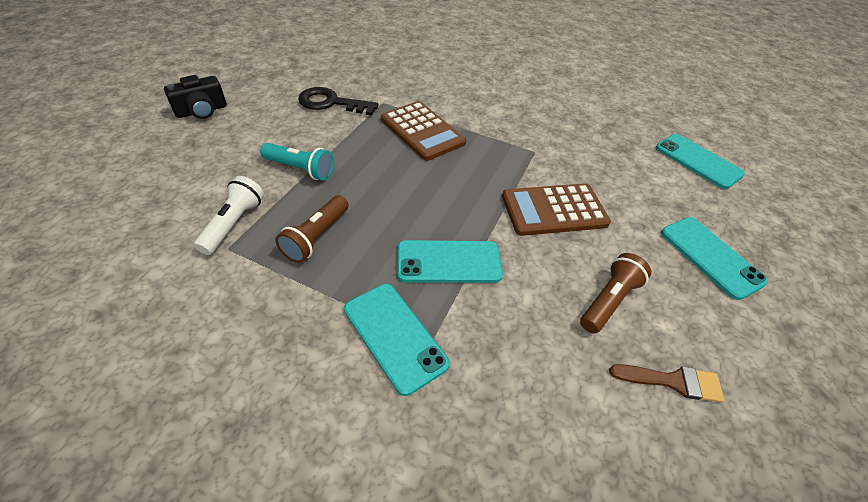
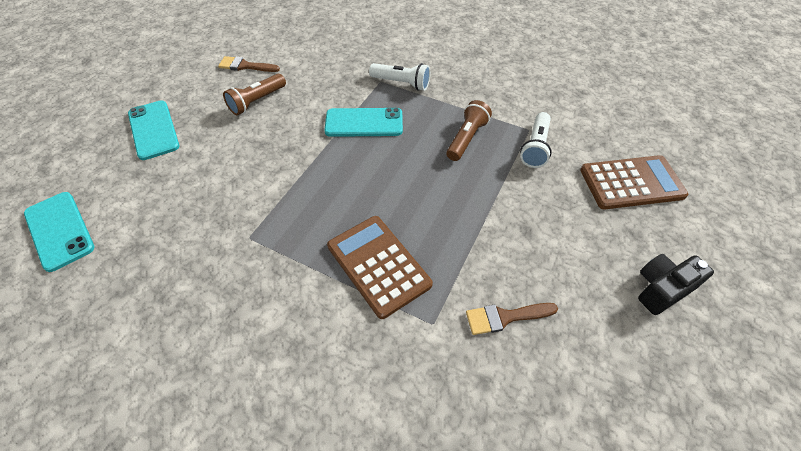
camera: 175 degrees left, 5 degrees up
turquoise flashlight [260,143,334,180] -> none
black key [298,87,379,116] -> brown brush [466,303,558,335]
turquoise phone [344,284,450,396] -> white flashlight [369,63,430,91]
brown calculator [502,183,611,236] -> brown calculator moved to [580,155,688,209]

